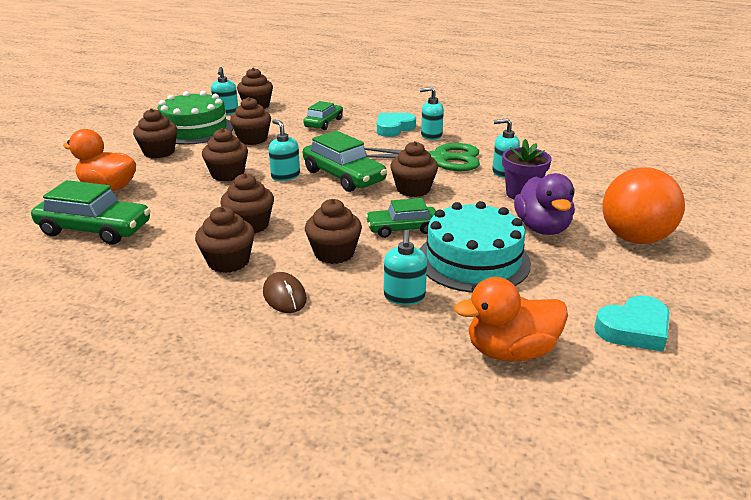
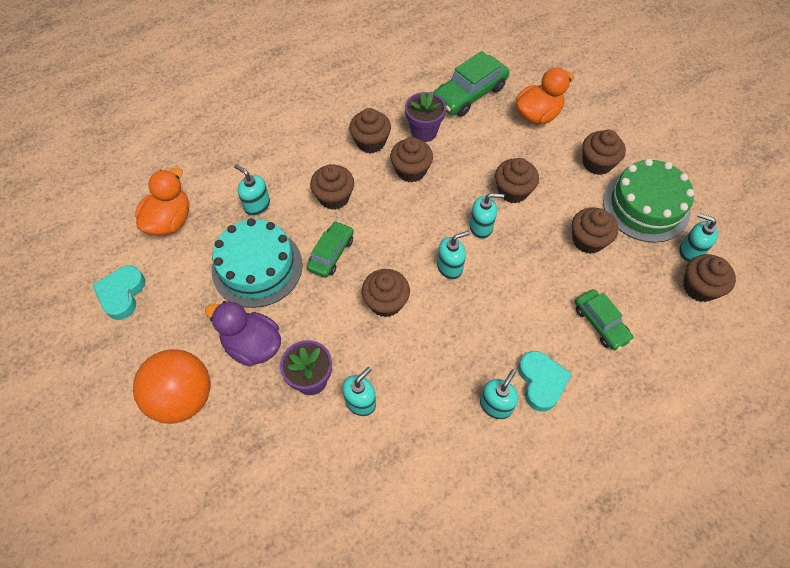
camera: 125 degrees right, 30 degrees up
brown mouse [263,272,307,313] -> none
green car [303,131,387,192] -> turquoise soap dispenser [437,231,470,279]
green scissors [365,143,480,171] -> none
none -> purple flower pot [405,91,446,142]

